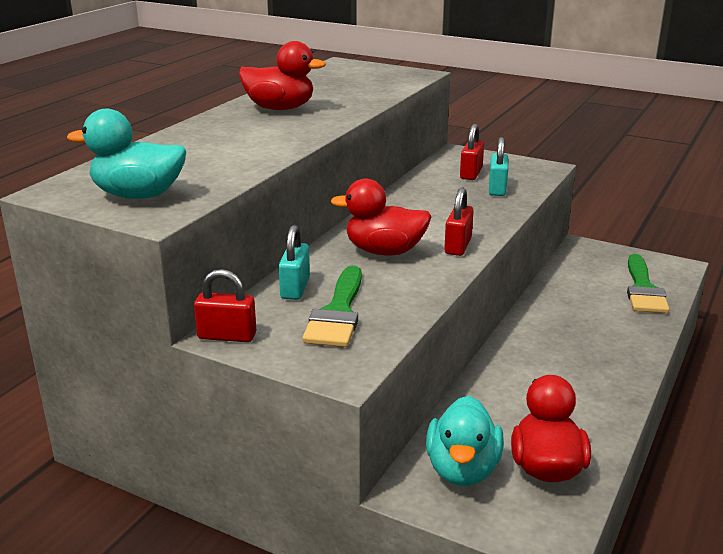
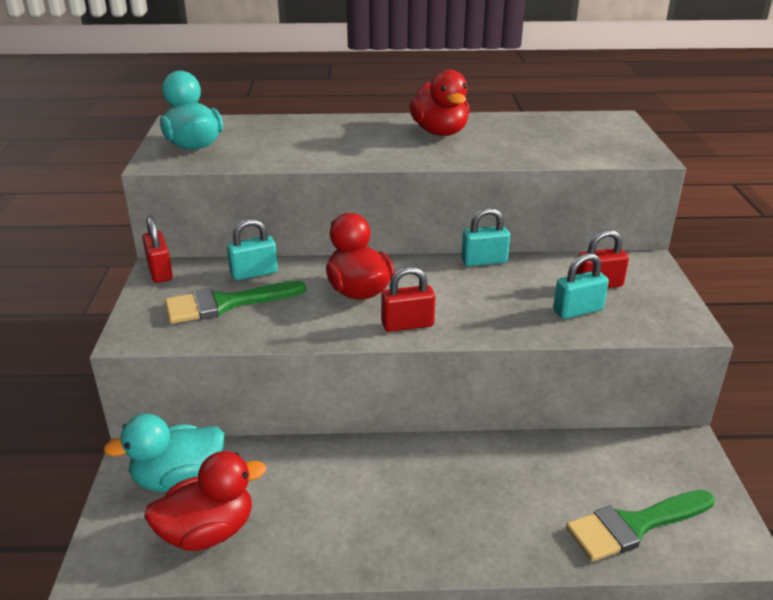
camera: 60 degrees right, 5 degrees up
none -> turquoise padlock [461,207,510,266]

